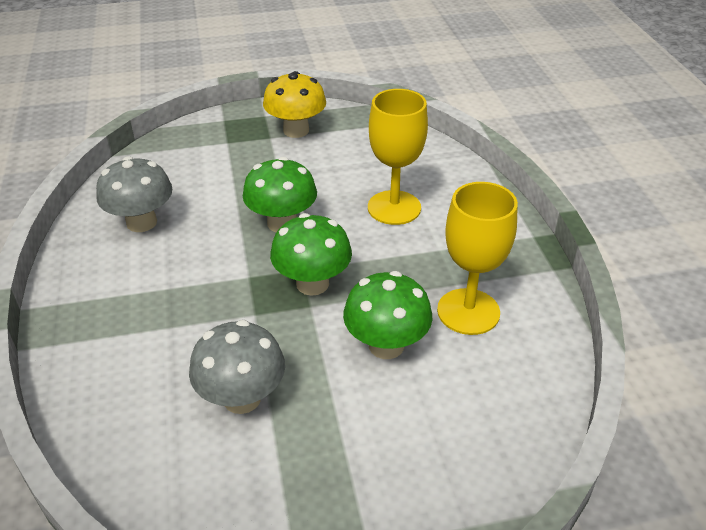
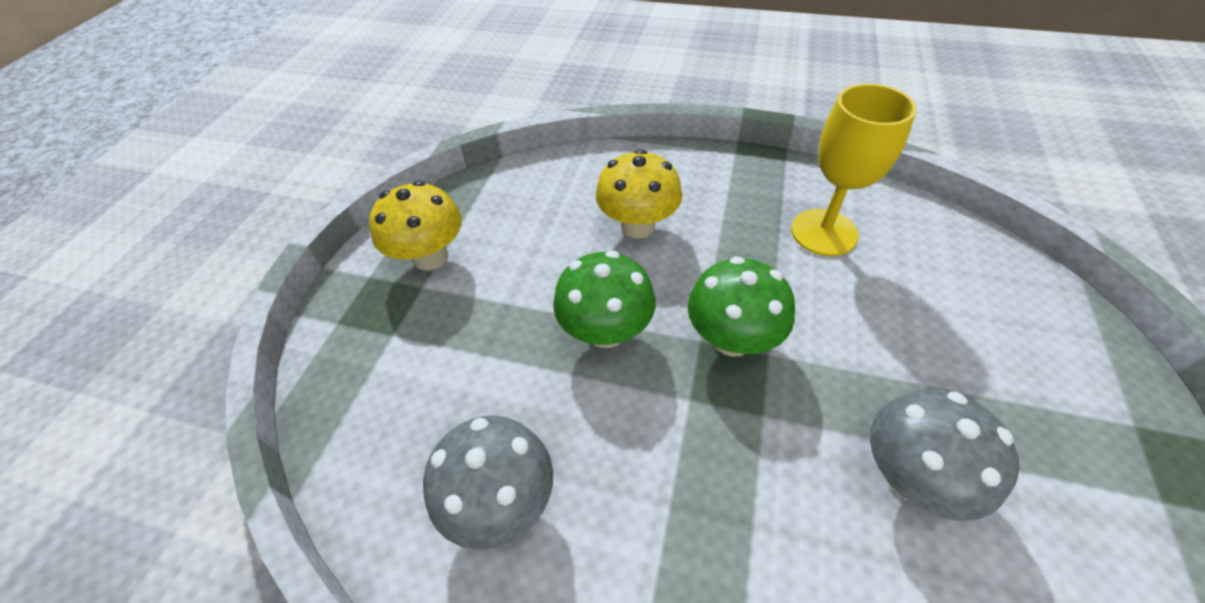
camera: 60 degrees left, 10 degrees up
green mushroom [343,271,432,359] -> none
yellow goblet [368,89,428,225] -> yellow mushroom [596,149,682,239]

